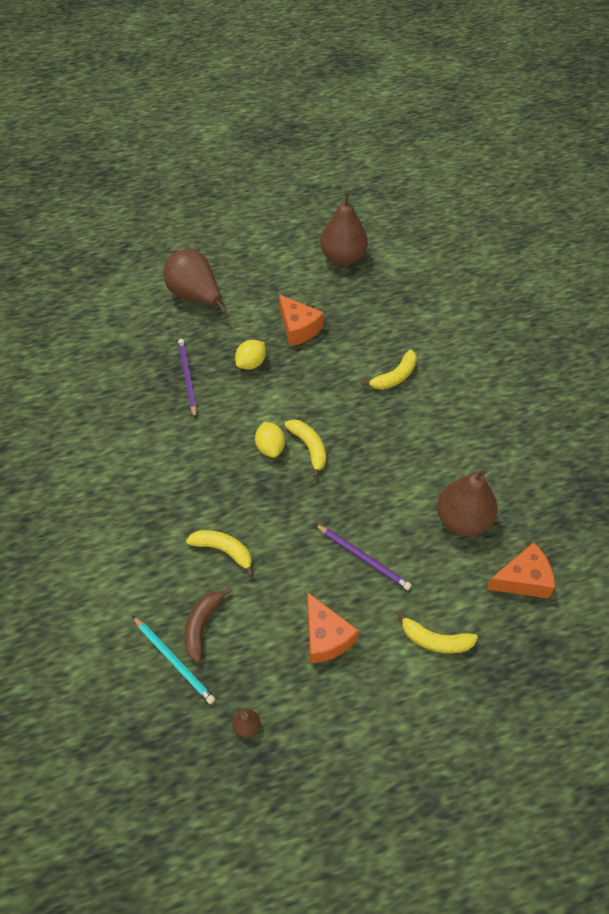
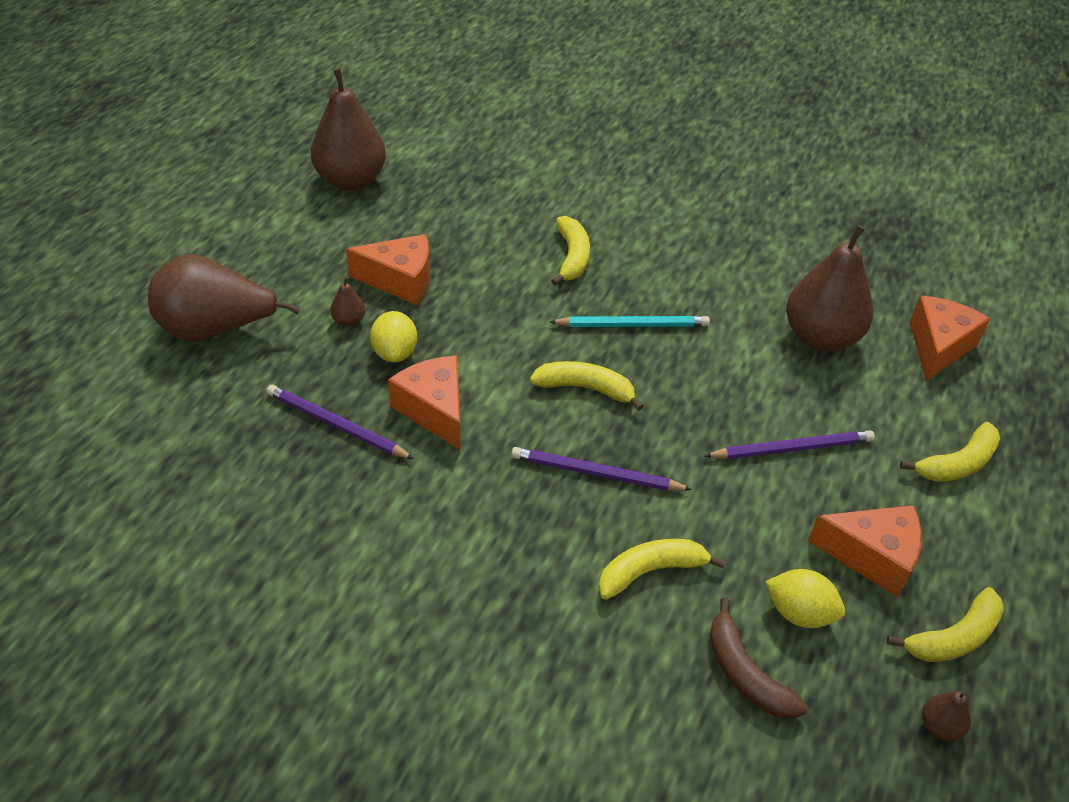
camera: 50 degrees left, 10 degrees down
turquoise pencil [132,616,215,704] -> turquoise pencil moved to [550,316,710,327]
yellow lemon [255,422,285,458] -> yellow lemon moved to [765,569,845,628]
none -> brown pear [330,276,365,327]
none -> orange cheese [388,356,461,451]
none -> purple pencil [511,447,692,491]
none -> yellow banana [887,587,1004,662]

